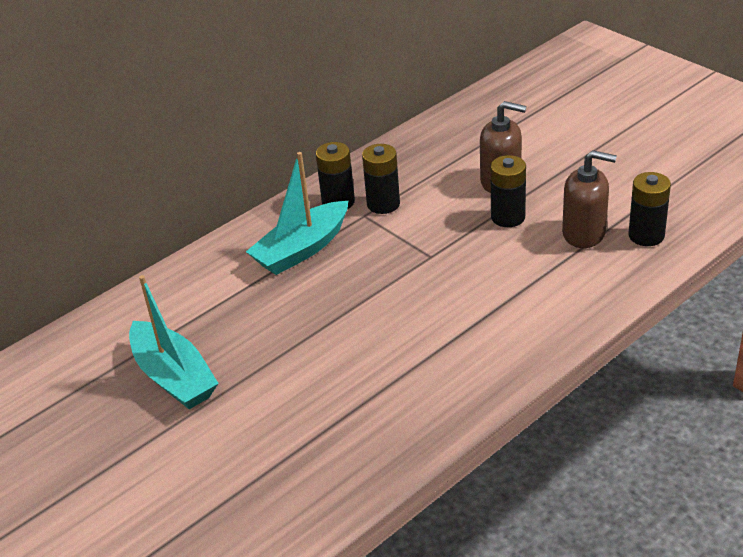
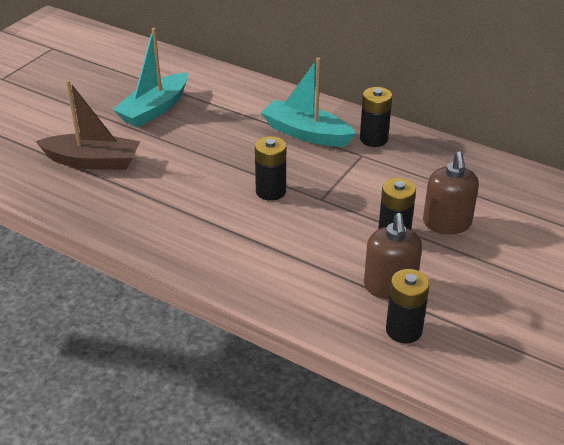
camera: 70 degrees right, 0 degrees up
black battery [362,144,400,214] -> black battery moved to [255,136,286,201]
none -> brown boat [36,80,140,170]

